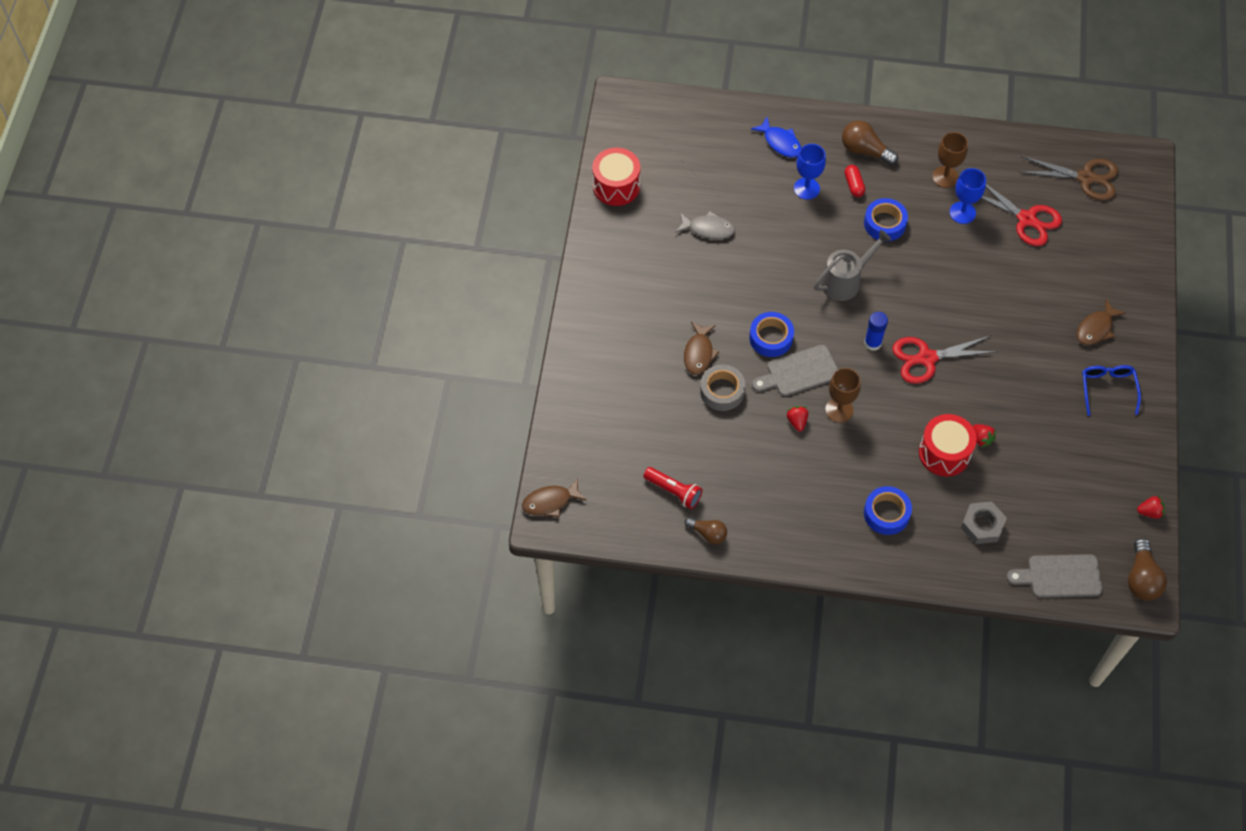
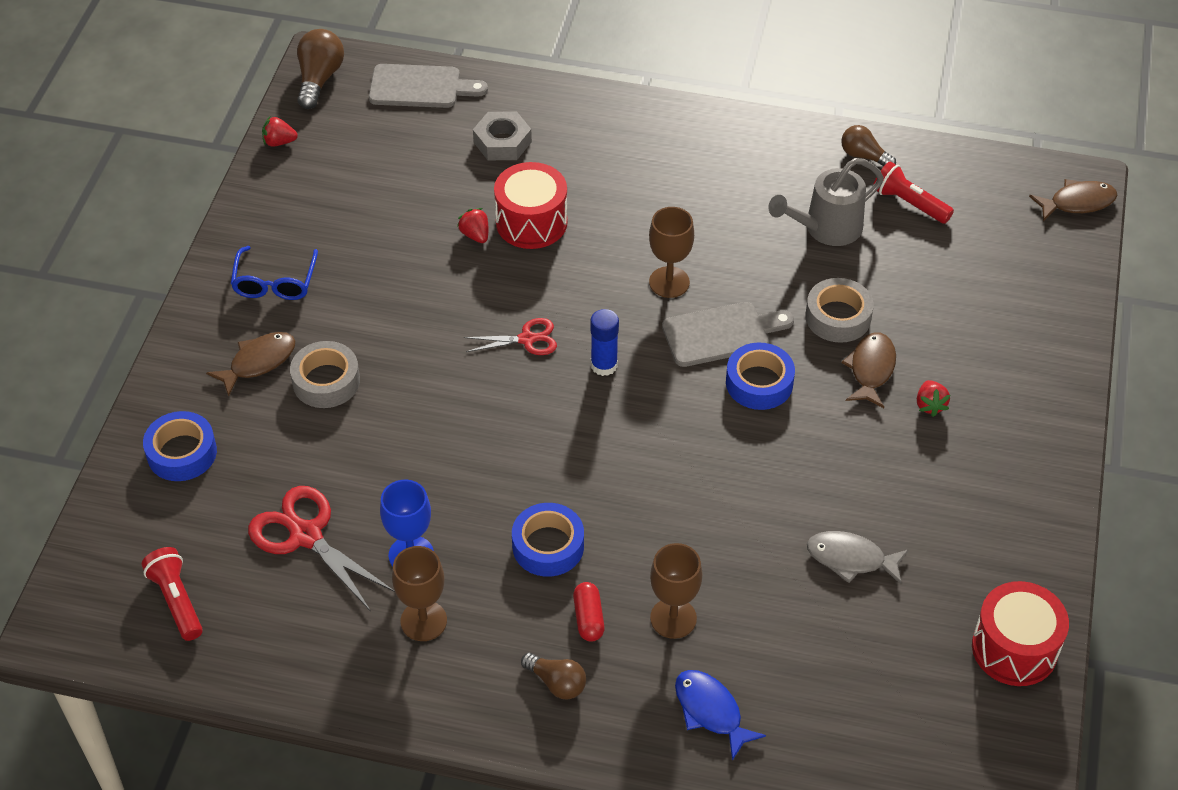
camera: 175 degrees left, 10 degrees down
red strawberry [787,406,808,432] -> red strawberry moved to [917,380,950,417]
blue goblet [794,144,826,200] -> brown goblet [650,543,702,639]
grey watering can [814,230,891,301] -> grey watering can moved to [768,158,884,246]
brown light bulb [842,120,898,165] -> brown light bulb [521,653,586,700], size x0.66
blue tape [864,486,912,535] -> blue tape moved to [143,411,217,481]
red scissors [892,336,998,384] -> red scissors [464,318,557,355], size x0.59
brown scissors [1019,156,1118,201] -> red flashlight [142,547,203,641]
none -> grey tape [290,341,360,408]

